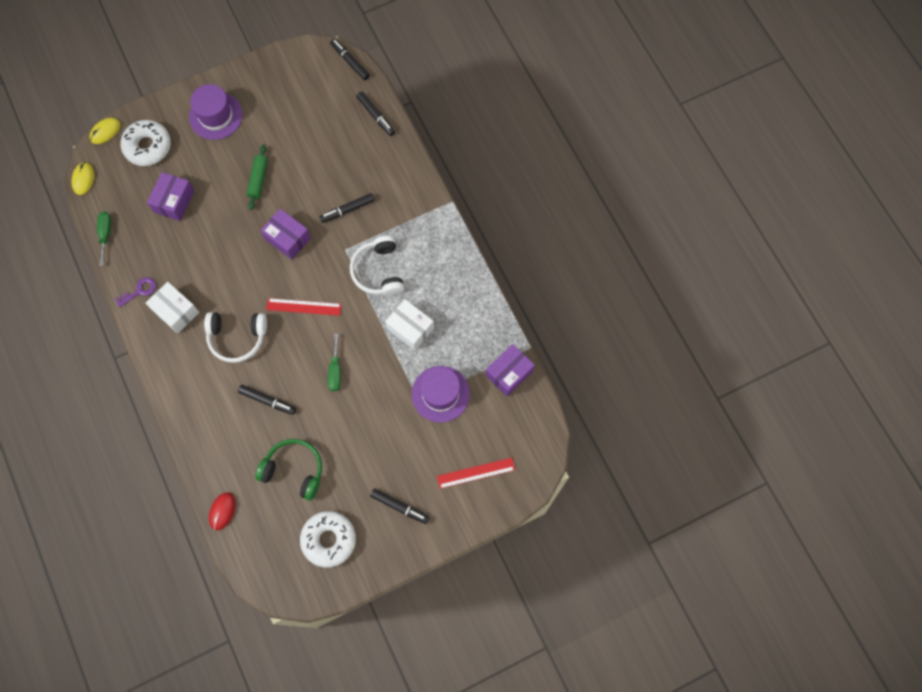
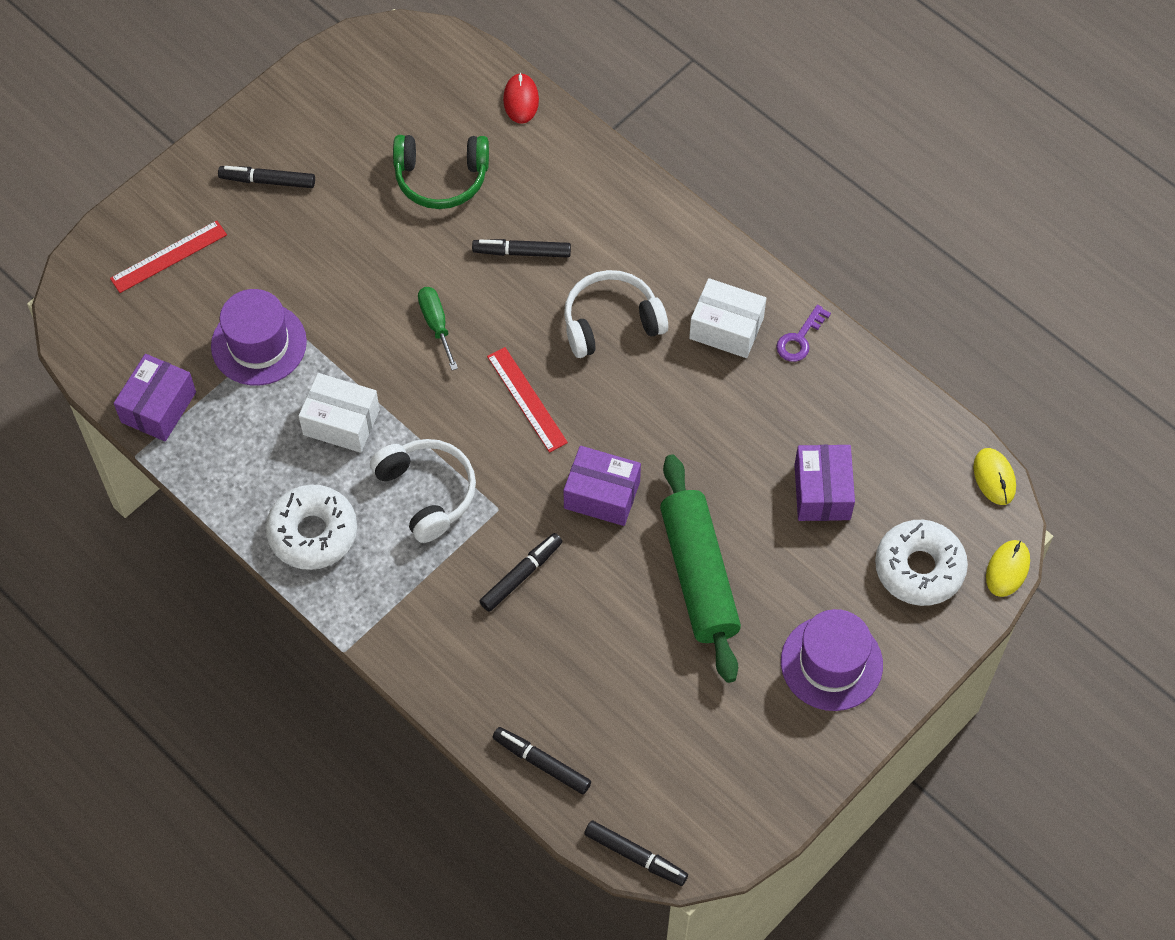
camera: 160 degrees right, 10 degrees down
green screwdriver [97,212,111,266] -> none
green rolling pin [247,144,268,210] -> green rolling pin [660,454,741,683], size x1.90
red ruler [266,298,342,316] -> red ruler turned 75 degrees clockwise [487,347,568,453]
white donut [300,511,356,568] -> white donut moved to [266,484,357,570]

